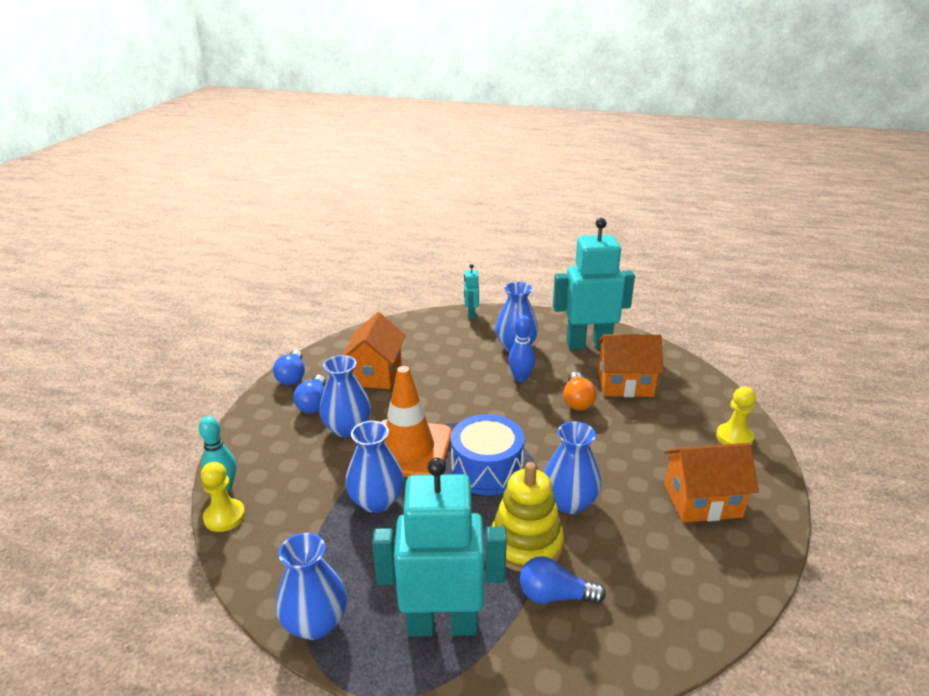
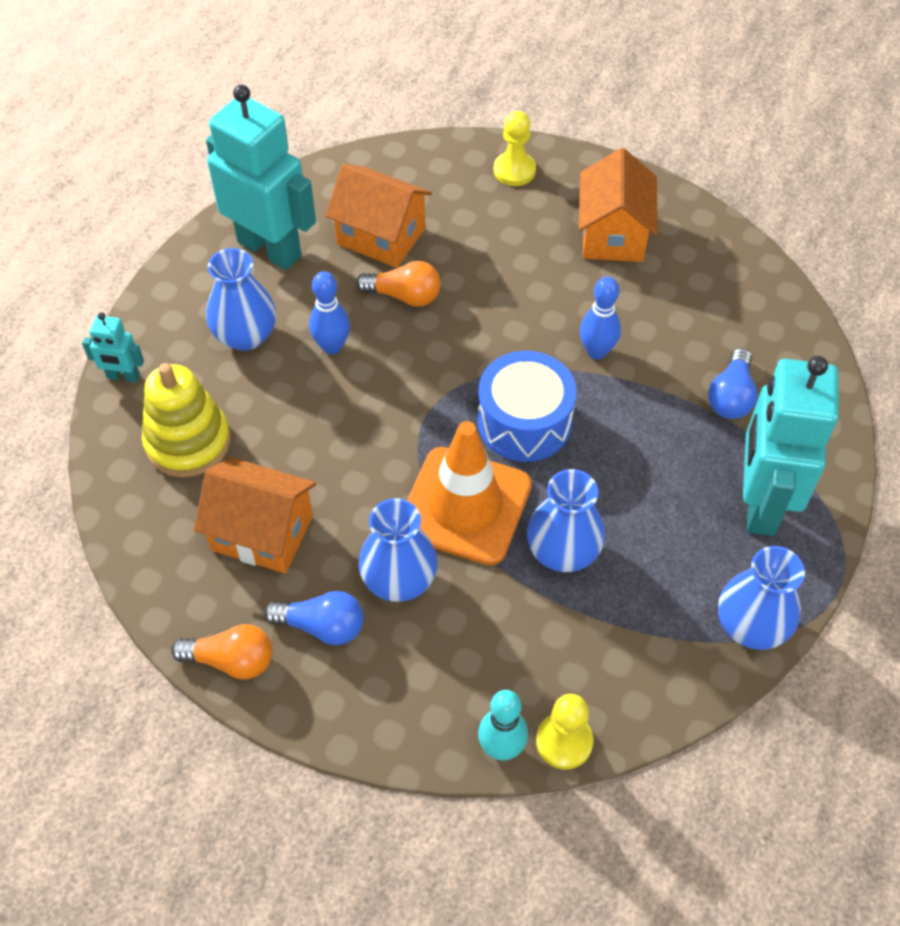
camera: 80 degrees left, 25 degrees up
blue light bulb [273,350,305,385] -> orange light bulb [171,624,272,679]
yellow stacking toy [492,462,564,572] -> yellow stacking toy moved to [142,363,231,477]
blue vase [544,421,601,514] -> blue bowling pin [580,277,621,359]
turquoise robot [553,218,635,349] -> turquoise robot turned 120 degrees clockwise [206,85,316,270]
orange house [597,334,663,397] -> orange house turned 75 degrees counterclockwise [325,164,432,268]

